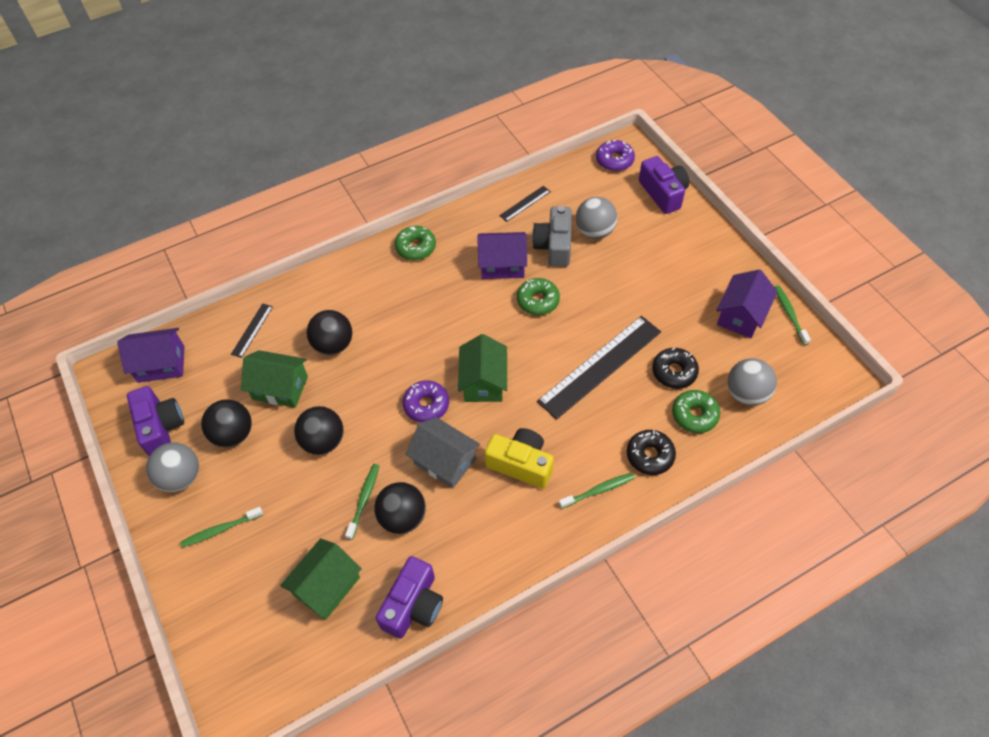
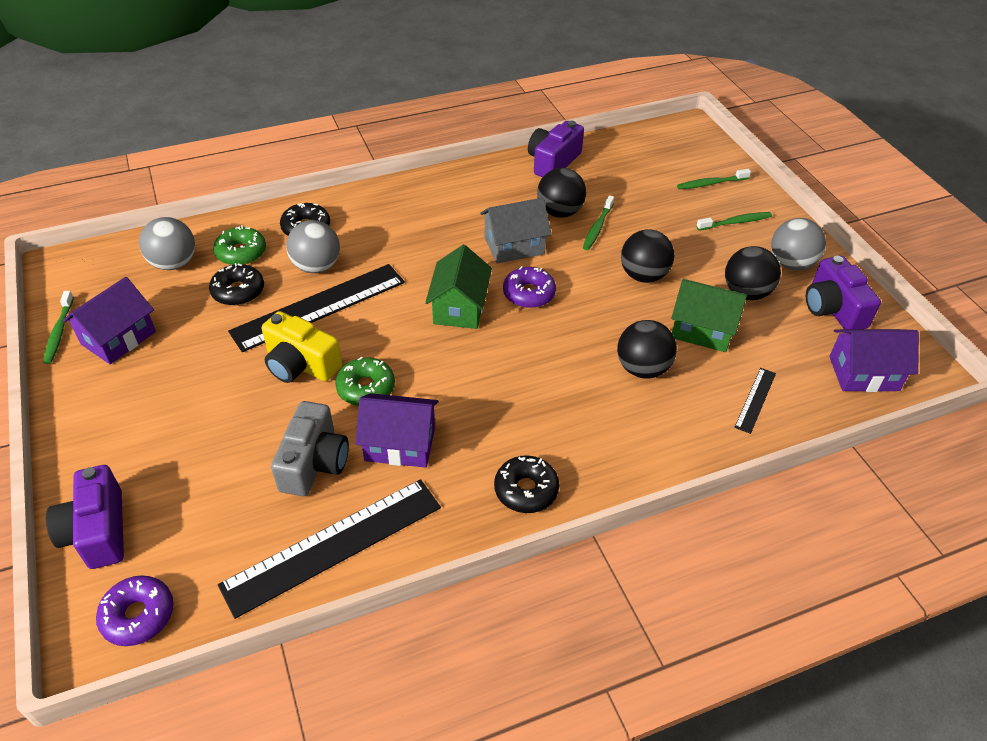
camera: 175 degrees left, 10 degrees down
green house [280,538,362,620] -> none
green donut [395,226,436,260] -> black donut [494,455,559,513]
grey house [406,417,480,489] -> grey house turned 60 degrees counterclockwise [480,198,551,264]
yellow camera [485,428,554,489] -> yellow camera moved to [262,311,342,383]
black ruler [499,186,551,222] -> black ruler [218,479,441,619], size x2.20
green toothbrush [559,473,635,509] -> green toothbrush moved to [677,169,751,189]
grey ball [576,197,617,239] -> grey ball moved to [286,220,340,273]

